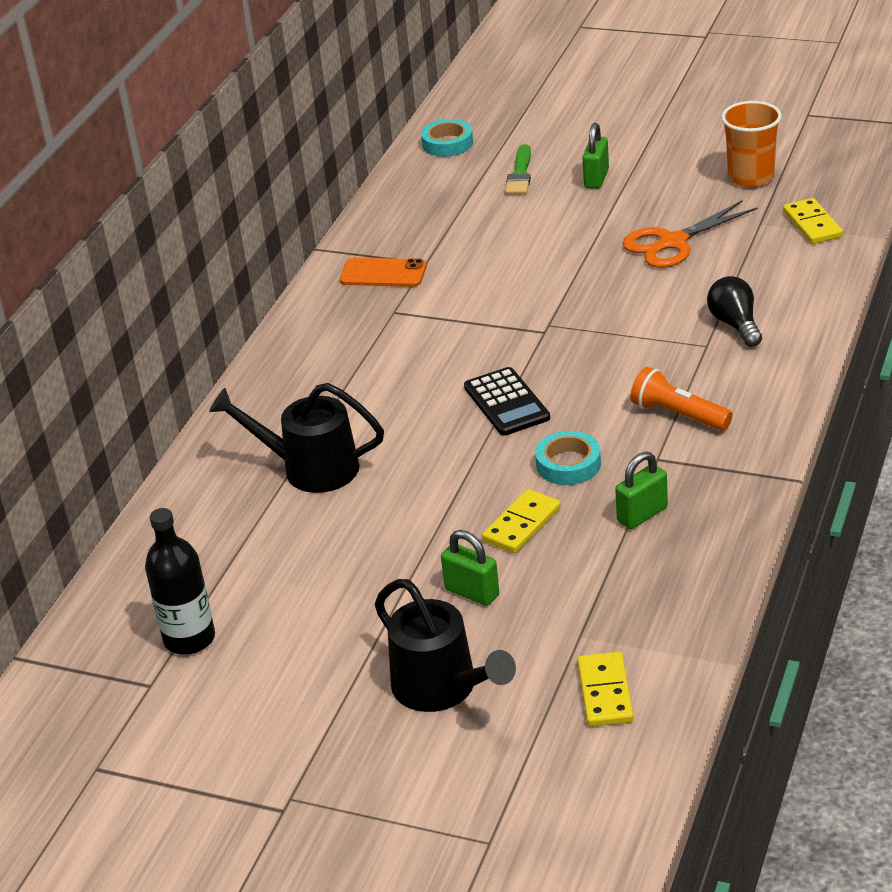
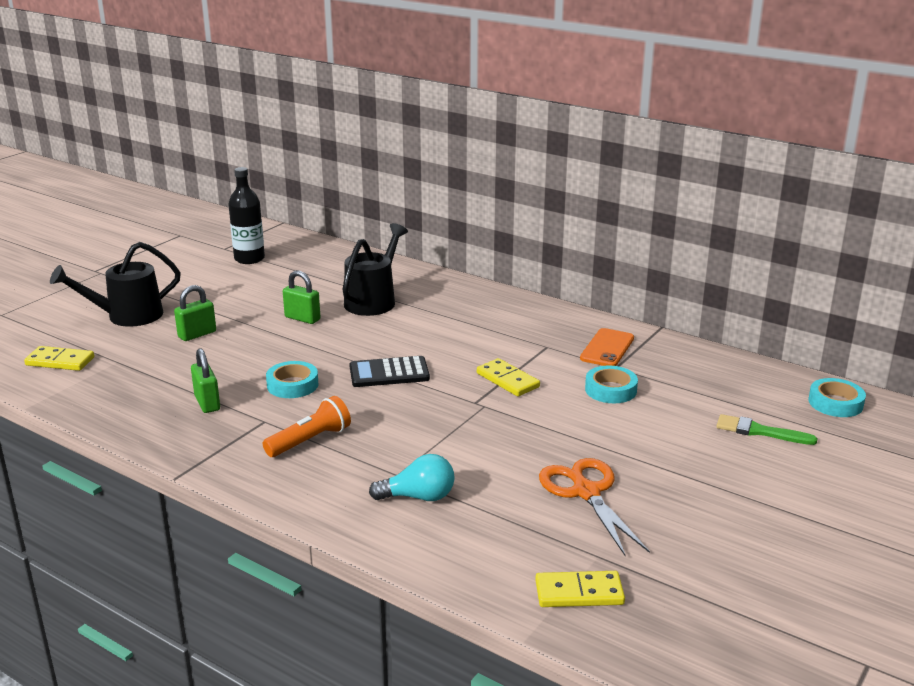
camera: 100 degrees right, 10 degrees down
yellow domino [482,489,561,553] -> yellow domino moved to [477,358,540,396]
green padlock [582,123,609,189] -> green padlock moved to [283,270,321,324]
black light bulb [707,276,762,347] -> turquoise light bulb [369,454,455,501]
orange cup [721,101,782,187] -> none
none -> turquoise tape [585,365,638,403]

